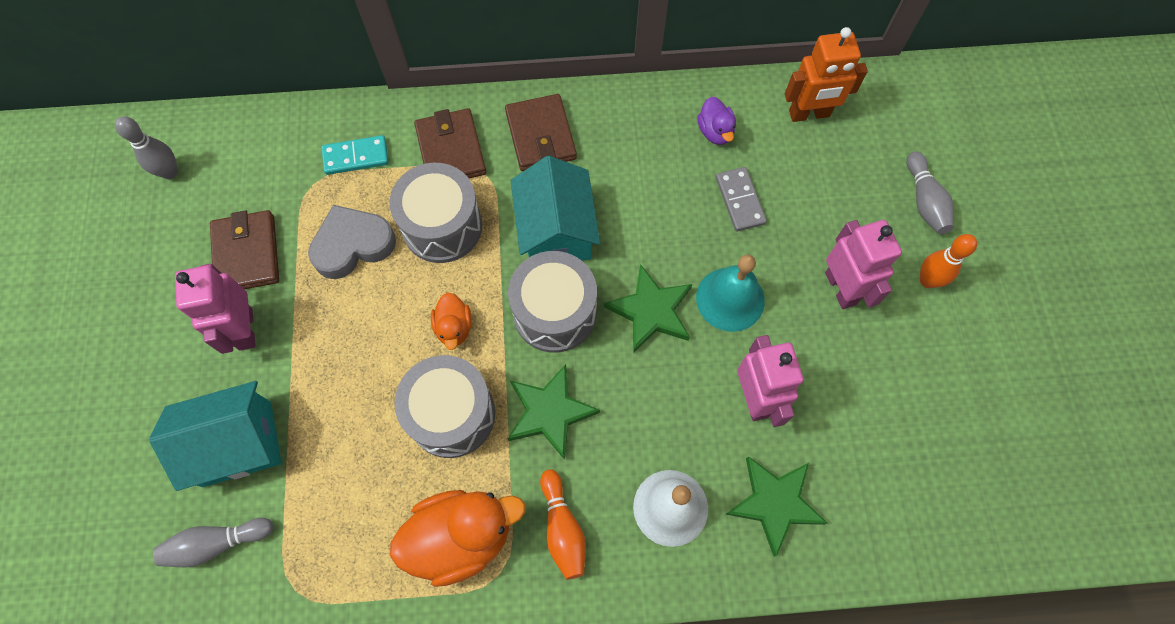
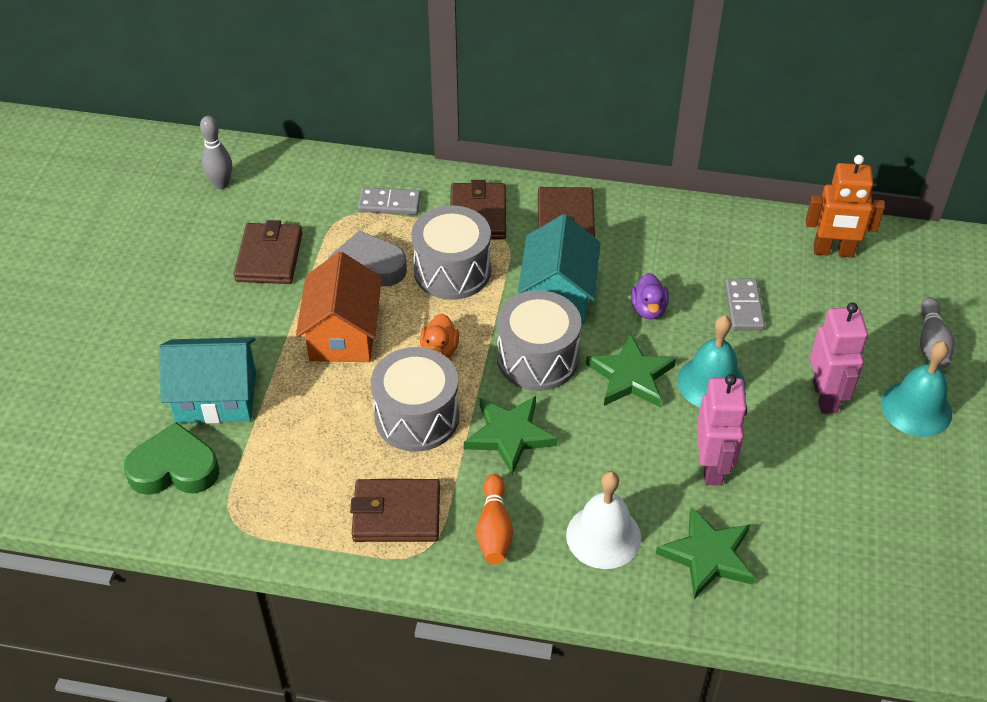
camera: 15 degrees right, 20 degrees down
grey bowling pin [153,518,273,567] -> green heart [124,422,219,495]
pink robot [175,264,256,354] -> none
turquoise domino [322,135,389,175] -> grey domino [358,187,421,215]
orange duck [390,490,525,587] -> brown wallet [350,479,440,542]
purple duck [697,97,736,145] -> purple duck moved to [631,273,669,320]
orange bowling pin [920,234,977,288] -> turquoise bell [881,341,952,437]
none -> orange house [296,252,382,362]

